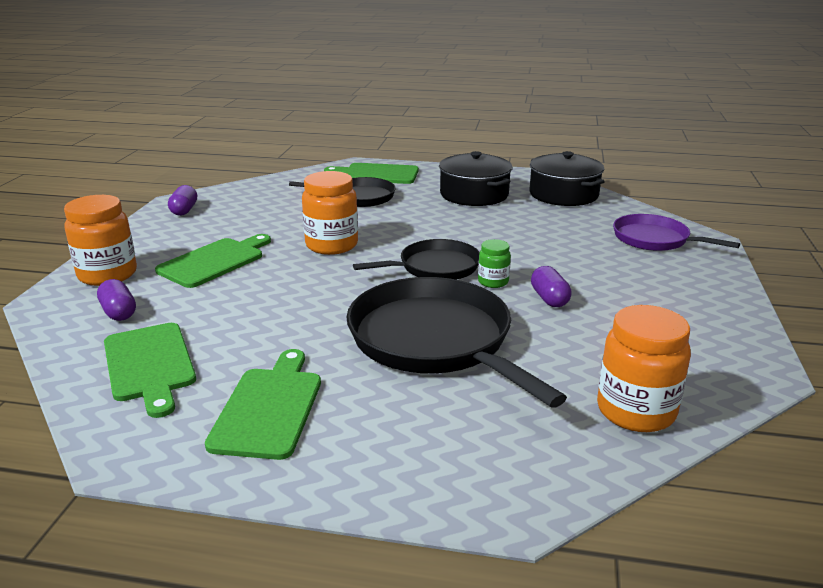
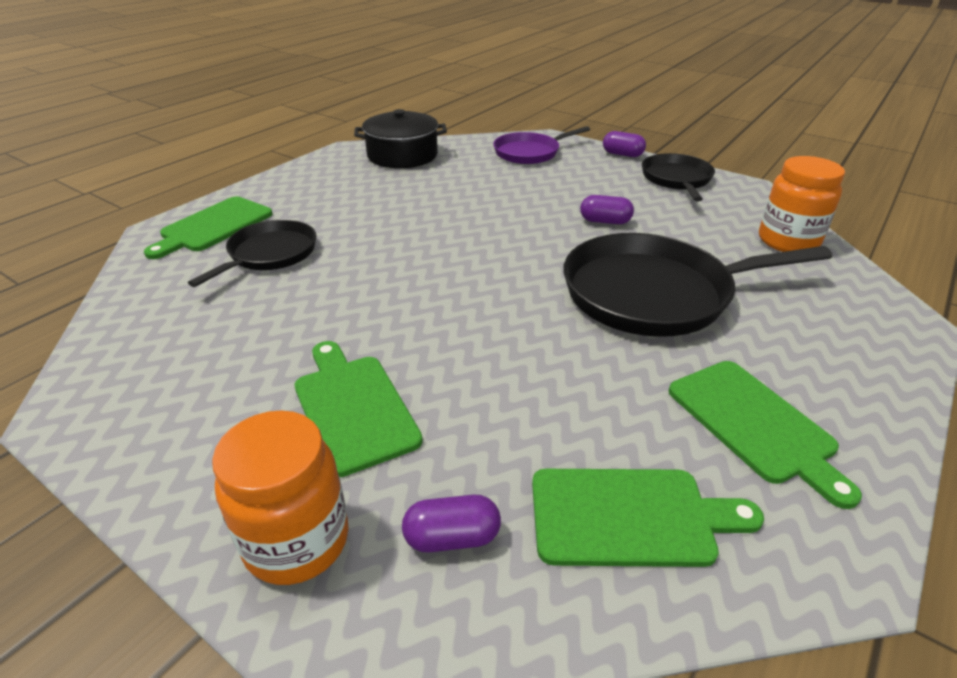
camera: 65 degrees left, 10 degrees up
purple capsule [168,185,197,216] -> purple capsule moved to [603,131,646,157]
green cutting board [205,349,321,460] -> green cutting board turned 150 degrees counterclockwise [669,361,862,509]
orange jar [302,171,358,255] -> none
black pan [353,239,480,280] -> black pan moved to [642,153,715,202]
black pot [439,151,512,206] -> none
green jar [478,239,511,288] -> none

